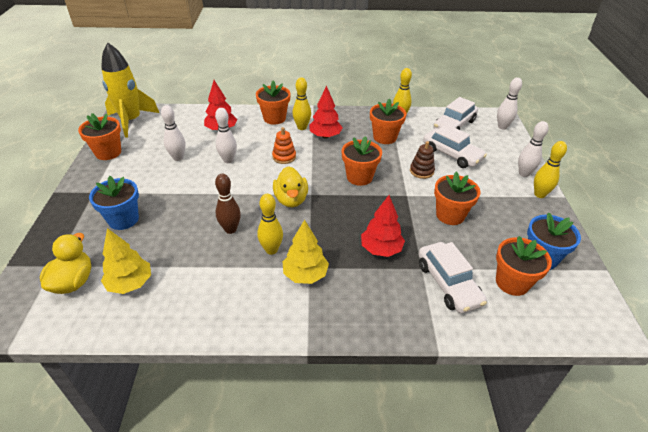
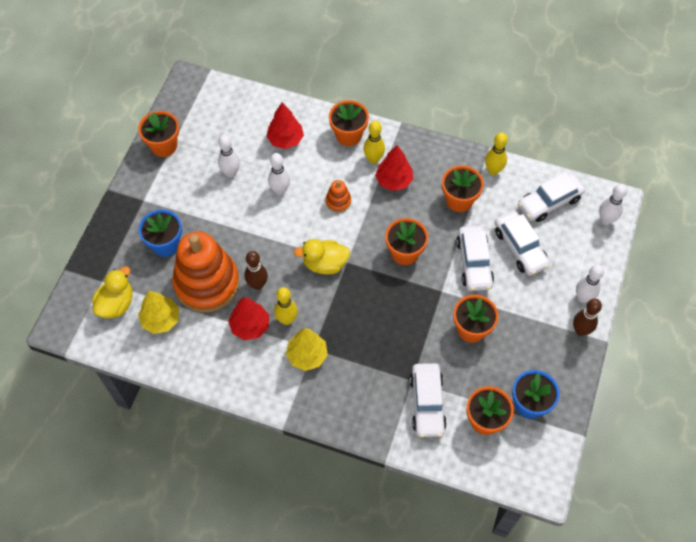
camera: 20 degrees right, 20 degrees up
yellow rocket [101,42,159,138] -> none
yellow duck [273,166,308,207] -> yellow duck turned 75 degrees clockwise [294,239,350,274]
red tree [361,195,405,257] -> red tree moved to [228,297,269,340]
brown stacking toy [410,141,435,179] -> white car [456,226,494,291]
yellow bowling pin [534,141,567,198] -> brown bowling pin [573,299,602,336]
none -> orange stacking toy [172,231,239,312]

